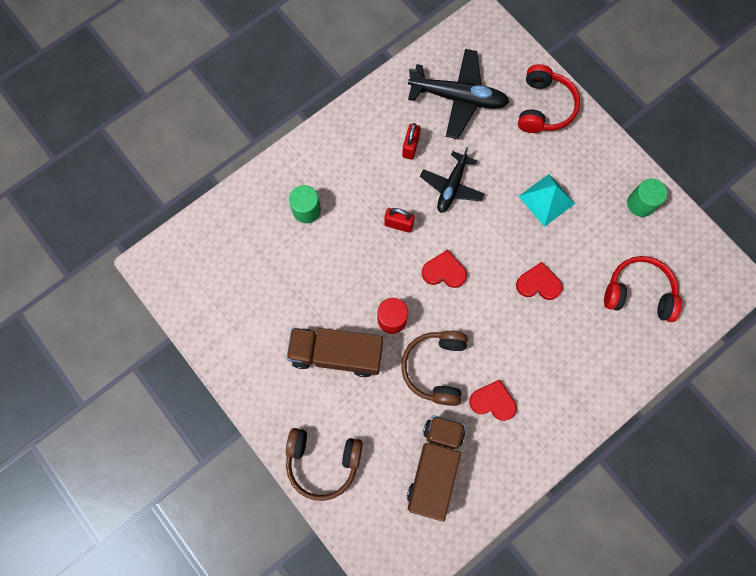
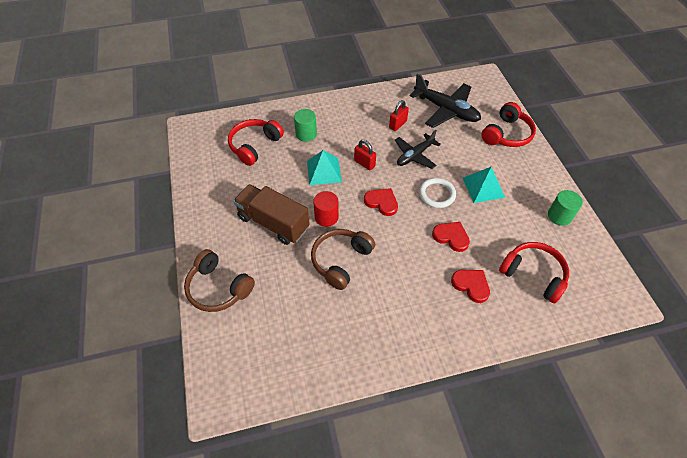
camera: 25 degrees right, 20 degrees down
brown truck [407,415,465,522] -> none
red heart [469,380,516,421] -> red heart moved to [451,270,490,303]
none -> red headphones [228,119,284,166]
none -> turquoise pyramid [307,150,342,185]
none -> white ring [419,178,456,208]

